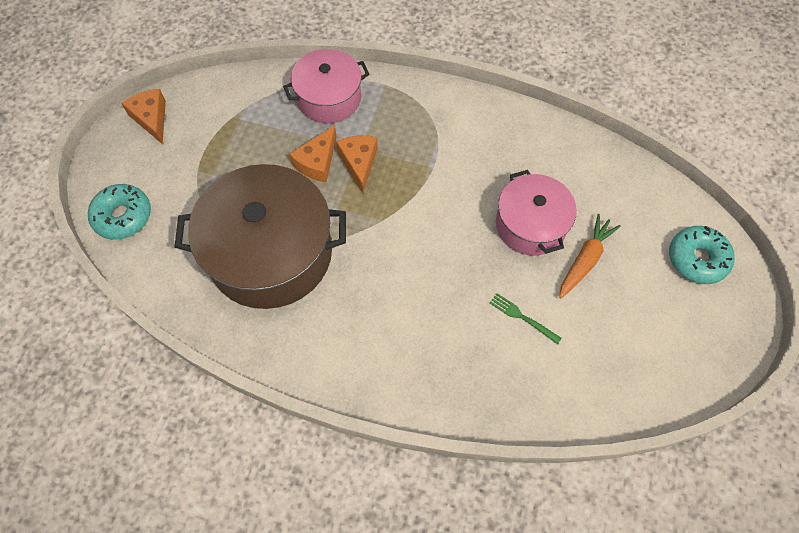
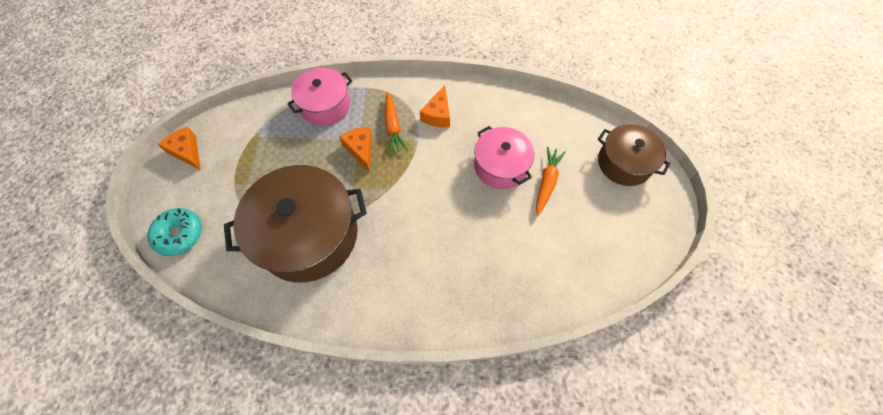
camera: 15 degrees left, 0 degrees up
orange cheese [289,125,337,182] -> orange cheese moved to [420,85,450,127]
green fork [490,293,562,345] -> none
turquoise donut [669,226,735,284] -> brown pot [598,124,671,186]
none -> orange carrot [384,92,408,154]

